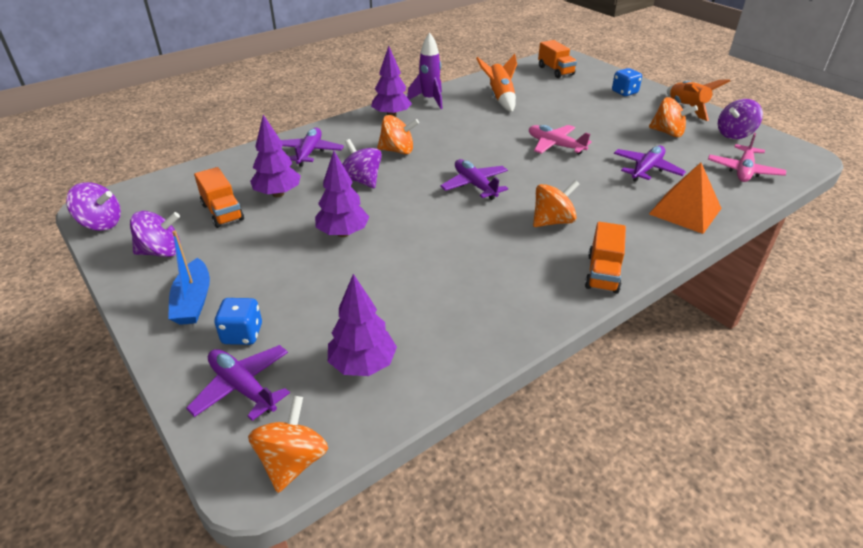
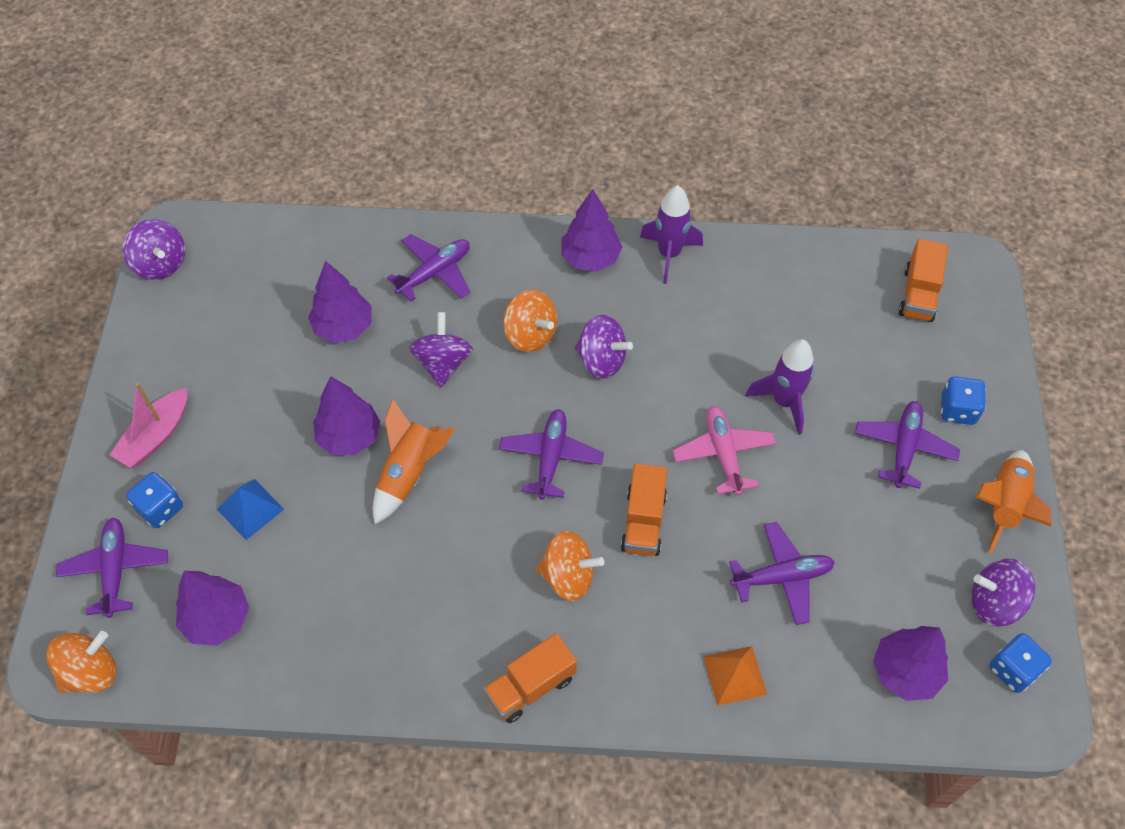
camera: 40 degrees right, 20 degrees up
purple spinning top [130,211,180,257] -> purple spinning top moved to [575,315,633,379]
blue boat [168,231,210,325] -> pink boat [110,382,187,468]
orange truck [194,167,244,228] -> orange truck moved to [621,464,667,556]
orange rocket [476,54,517,112] -> orange rocket moved to [373,399,455,525]
orange spinning top [649,97,698,137] -> none
orange pyramid [649,163,722,234] -> orange pyramid [703,646,767,706], size x0.66
pink plane [708,133,786,182] -> purple tree [873,626,948,701]
none -> blue pyramid [217,479,284,540]
none -> purple rocket [745,339,814,435]
none -> purple plane [855,401,960,489]
none -> blue dice [989,633,1052,693]

